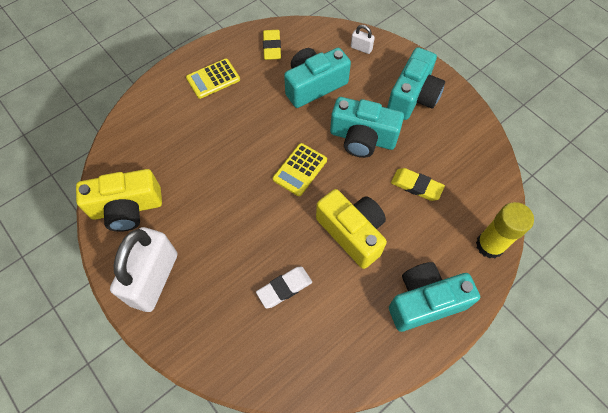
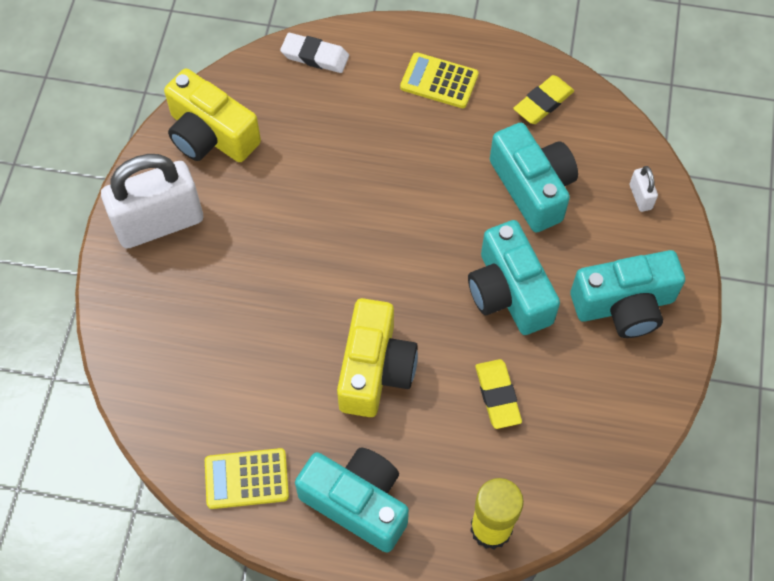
camera: 50 degrees right, 0 degrees up
white eraser [256,266,312,309] -> white eraser moved to [280,33,349,73]
yellow calculator [273,143,327,196] -> yellow calculator moved to [205,448,289,509]
turquoise camera [284,48,351,108] -> turquoise camera turned 45 degrees clockwise [490,123,578,233]

